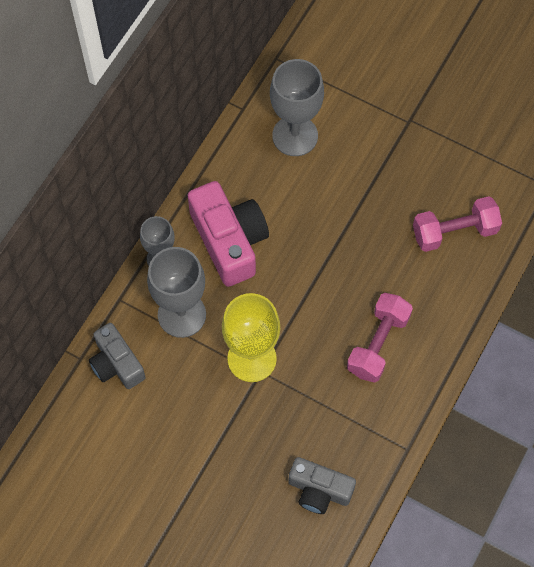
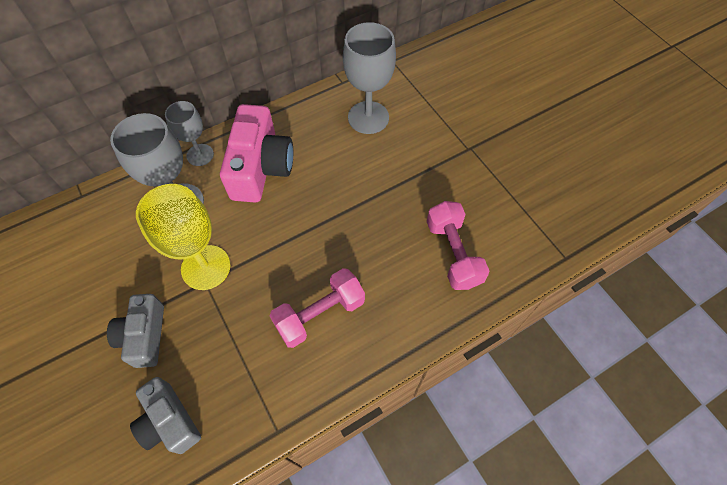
camera: 30 degrees right, 5 degrees down
grey camera [89,323,146,389] -> grey camera moved to [107,294,164,368]
pink dumbbell [413,196,502,252] -> pink dumbbell turned 60 degrees clockwise [427,201,489,290]

